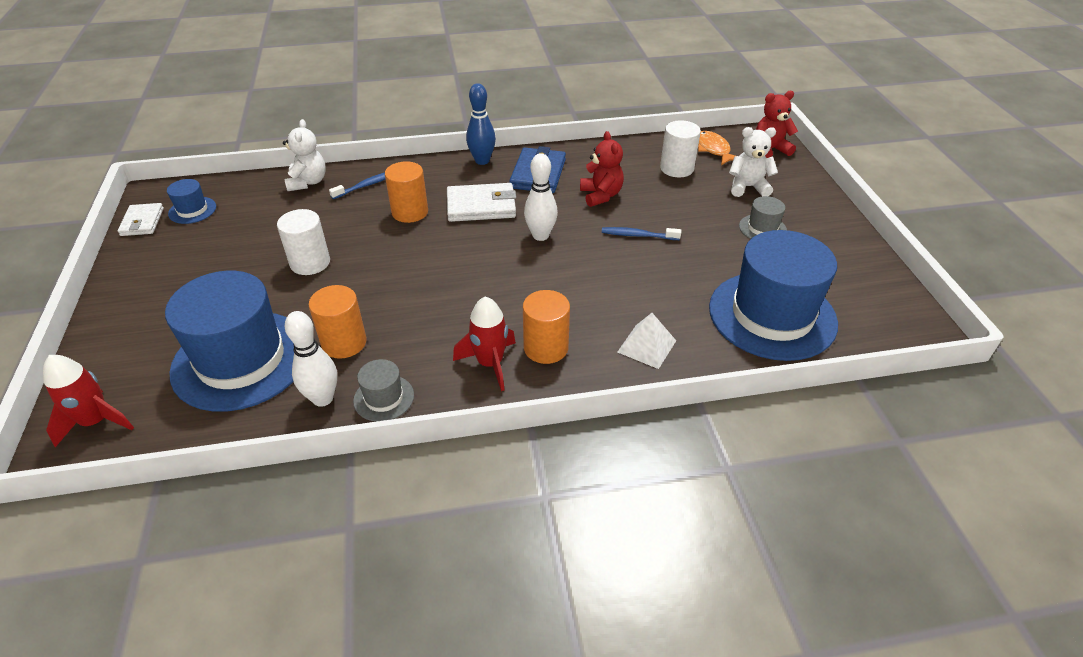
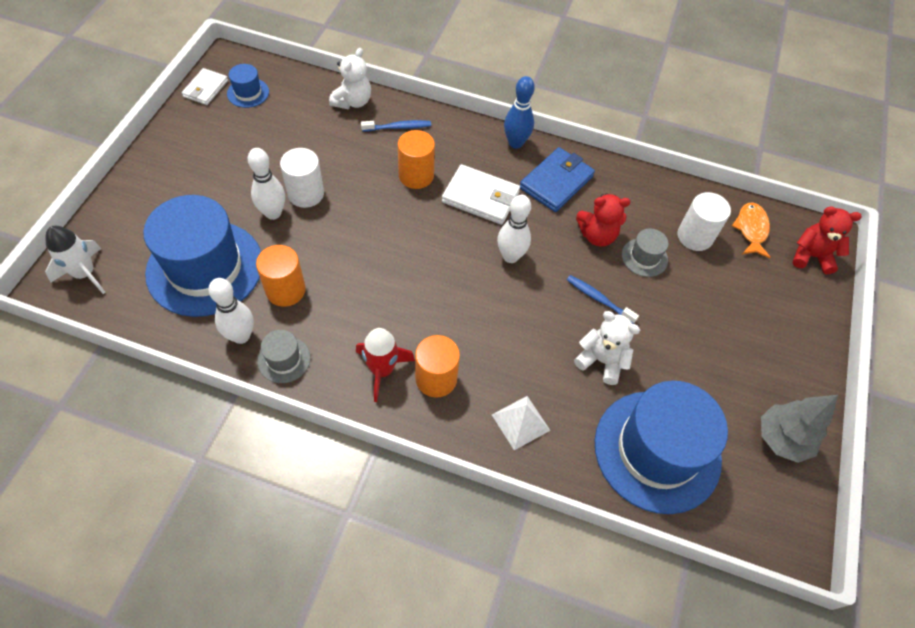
camera: 25 degrees right, 15 degrees up
red rocket [43,355,134,447] -> white rocket [45,226,106,294]
red teddy bear [580,131,624,207] -> red teddy bear turned 75 degrees clockwise [576,193,630,247]
white teddy bear [729,127,778,197] -> white teddy bear moved to [574,311,640,385]
grey hat [739,196,787,239] -> grey hat moved to [622,229,669,277]
none -> white bowling pin [248,148,285,220]
none -> grey tree [761,395,838,463]

